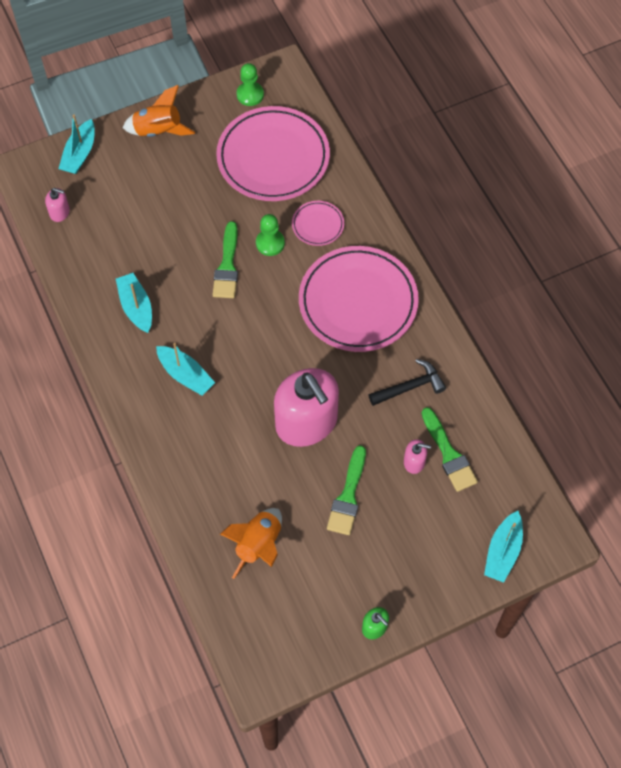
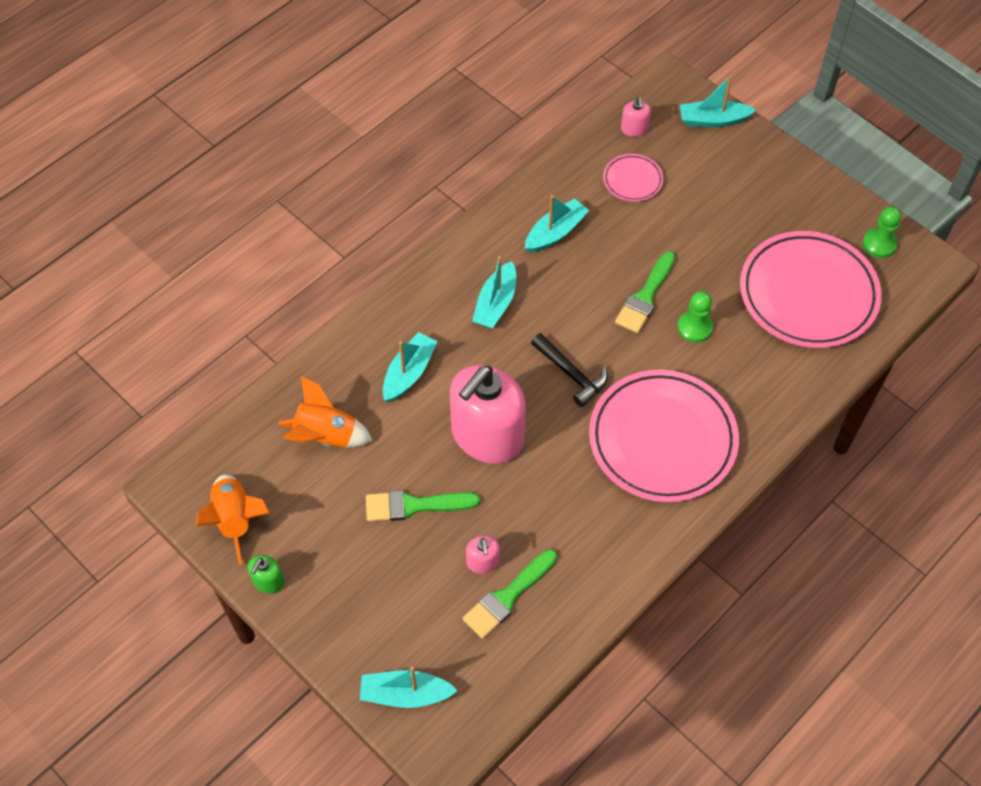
camera: 70 degrees right, 5 degrees down
orange rocket [123,85,195,137] -> orange rocket moved to [196,475,270,565]
green brush [213,221,238,298] -> green brush turned 45 degrees counterclockwise [615,251,675,333]
pink plate [292,201,344,246] -> pink plate moved to [603,154,663,202]
black hammer [369,359,446,406] -> black hammer moved to [531,333,608,407]
none -> turquoise boat [383,332,438,402]

